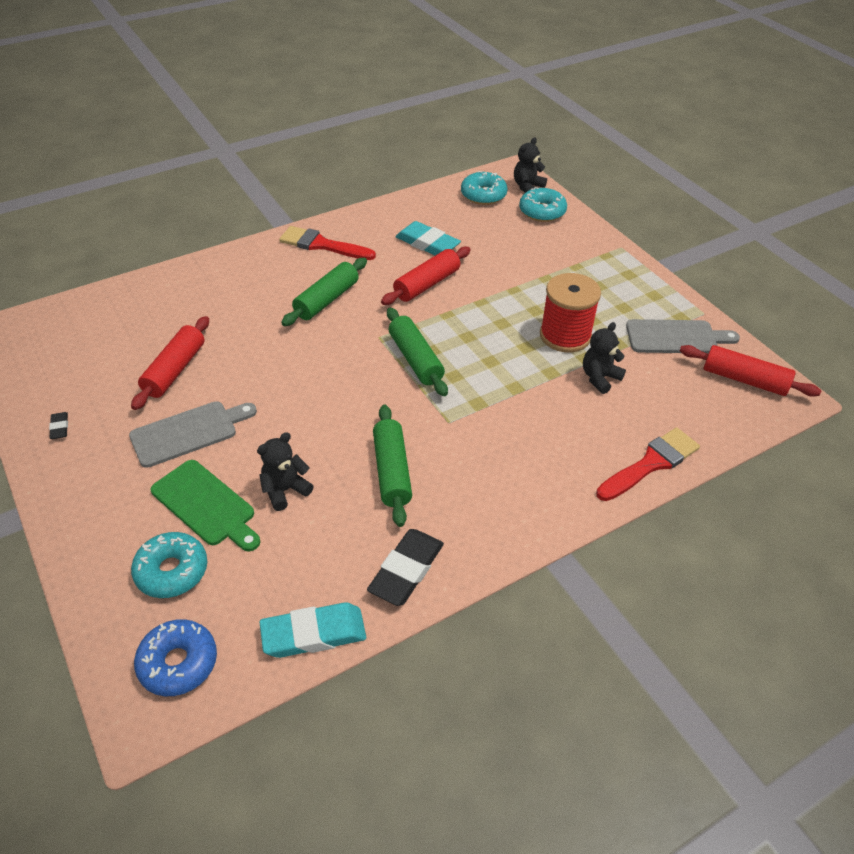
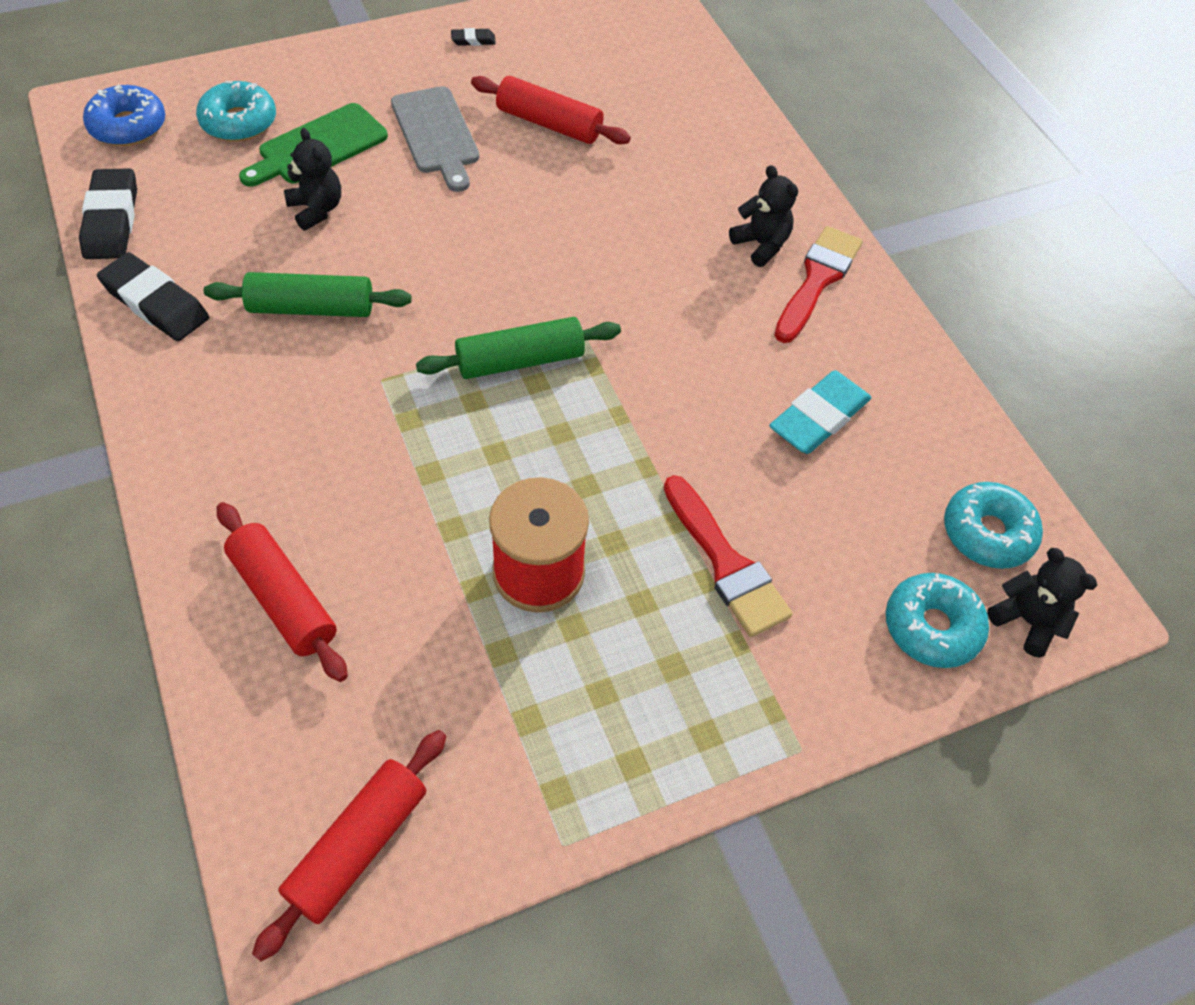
camera: 95 degrees right, 10 degrees up
turquoise eraser [260,602,366,658] -> black eraser [79,168,137,259]
green rolling pin [281,258,367,326] -> none
red rolling pin [381,247,471,305] -> red rolling pin moved to [217,502,348,682]
black teddy bear [583,322,626,394] -> black teddy bear moved to [729,165,798,267]
red brush [596,427,700,501] -> red brush moved to [664,475,792,637]
grey cutting board [626,319,740,354] -> none

